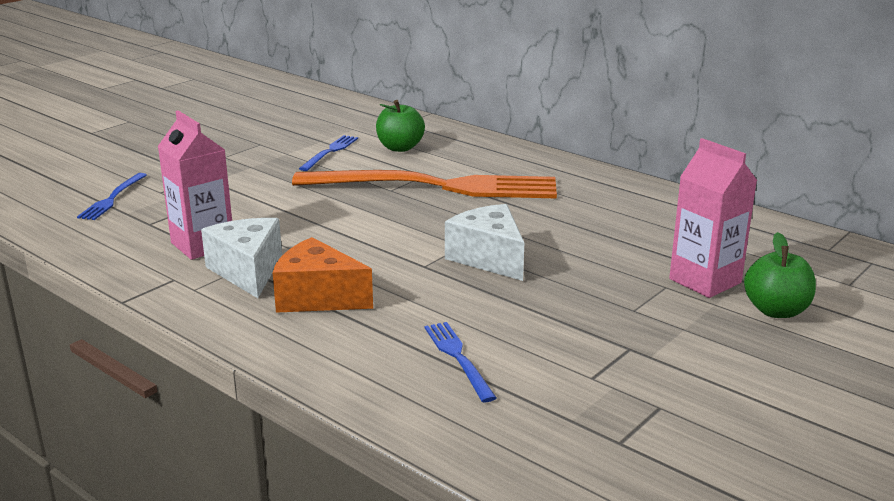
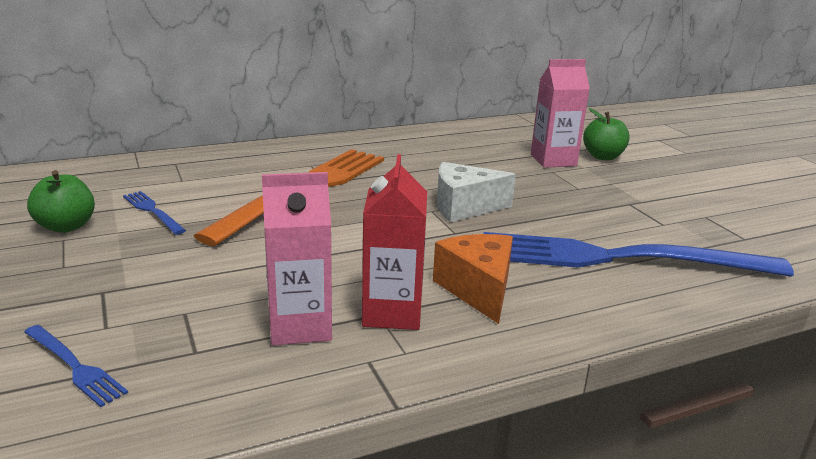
camera: 65 degrees left, 0 degrees up
white cheese [201,218,282,298] -> red carton [362,154,427,330]
orange cheese [272,237,373,313] -> orange cheese turned 120 degrees clockwise [433,234,513,324]
green apple [376,100,425,152] -> green apple moved to [27,170,95,233]
blue fork [424,322,496,402] -> blue fork [483,232,794,277], size x2.46

